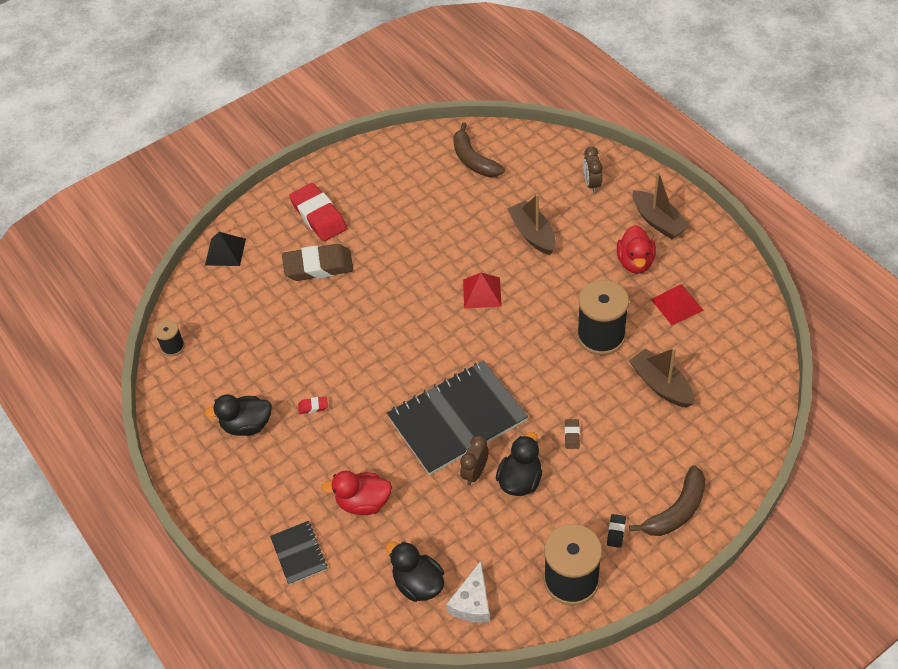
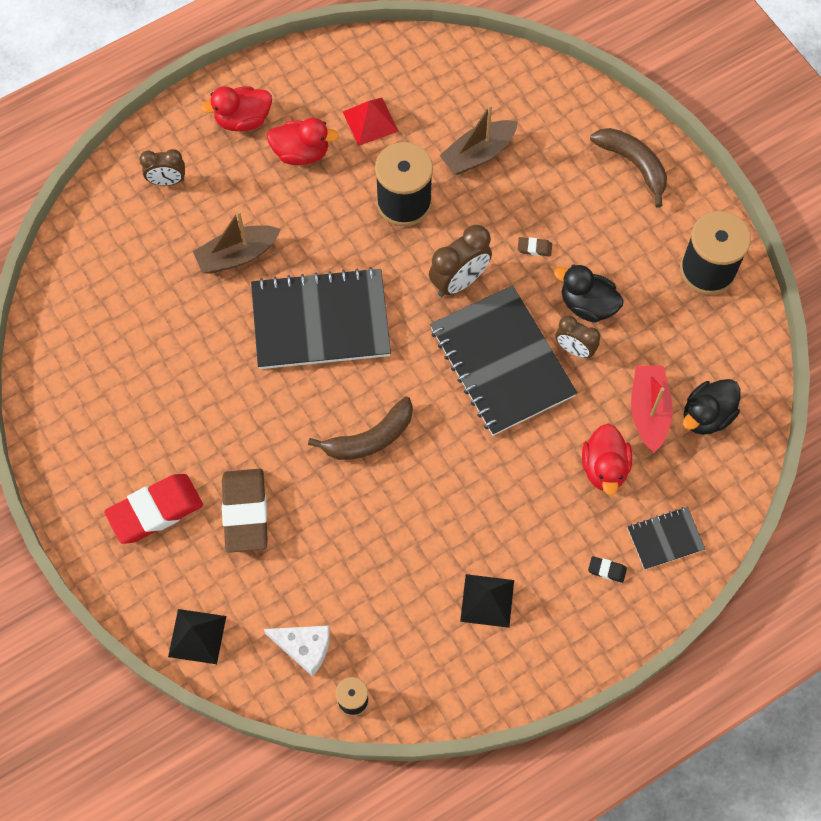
camera: 90 degrees left, 15 degrees up
black duck [204,394,272,436] -> black pyramid [460,574,514,628]
red eraser [298,396,328,414] -> none
white cheese [446,561,490,623] -> white cheese moved to [264,625,330,676]
brown banana [453,122,505,177] -> brown banana moved to [308,396,413,460]
red pyramid [463,273,502,309] -> black notebook [251,267,391,369]
black eraser [607,514,626,548] -> black eraser moved to [588,556,627,583]
brown boat [633,171,691,239] -> red duck [201,86,272,131]
none -> brown clock [429,225,492,297]
none -> red boat [631,365,673,453]

